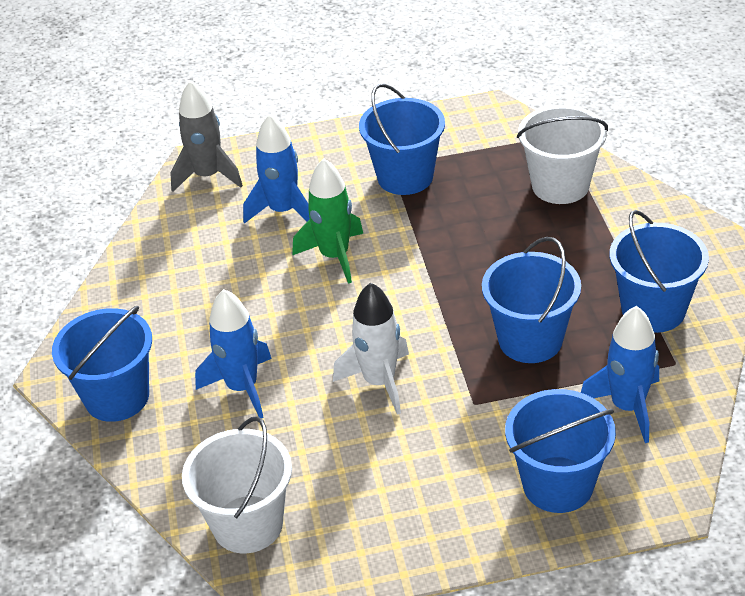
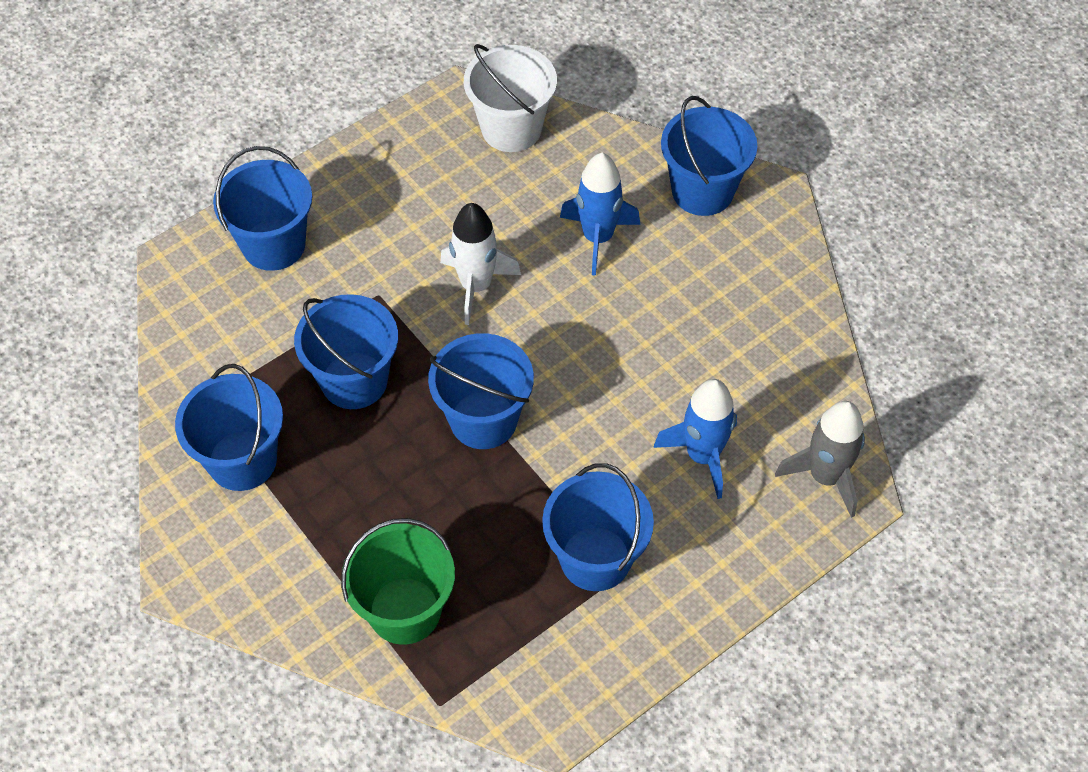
camera: 150 degrees right, 15 degrees up
green rocket [292,158,363,284] -> none
white bucket [517,105,608,204] -> green bucket [341,518,455,645]
blue rocket [581,306,659,443] -> none
none -> blue bucket [428,333,534,449]

